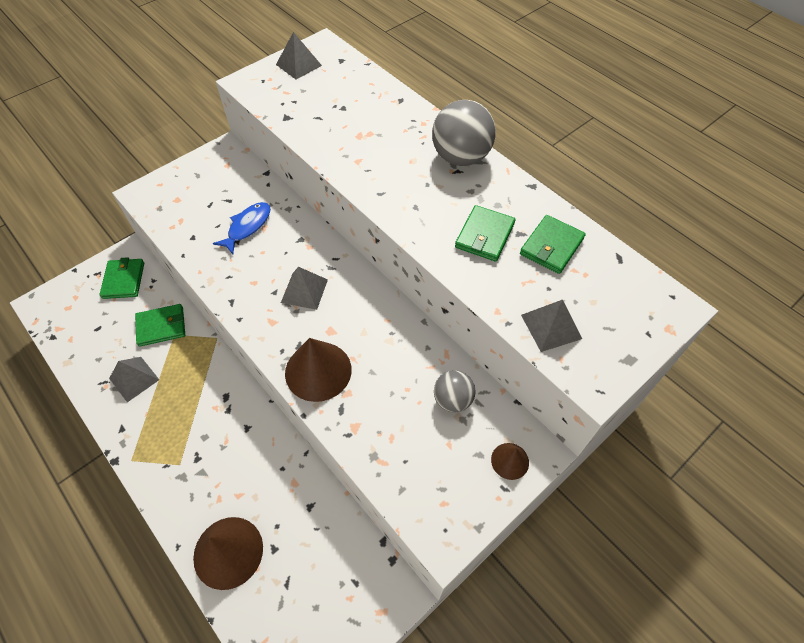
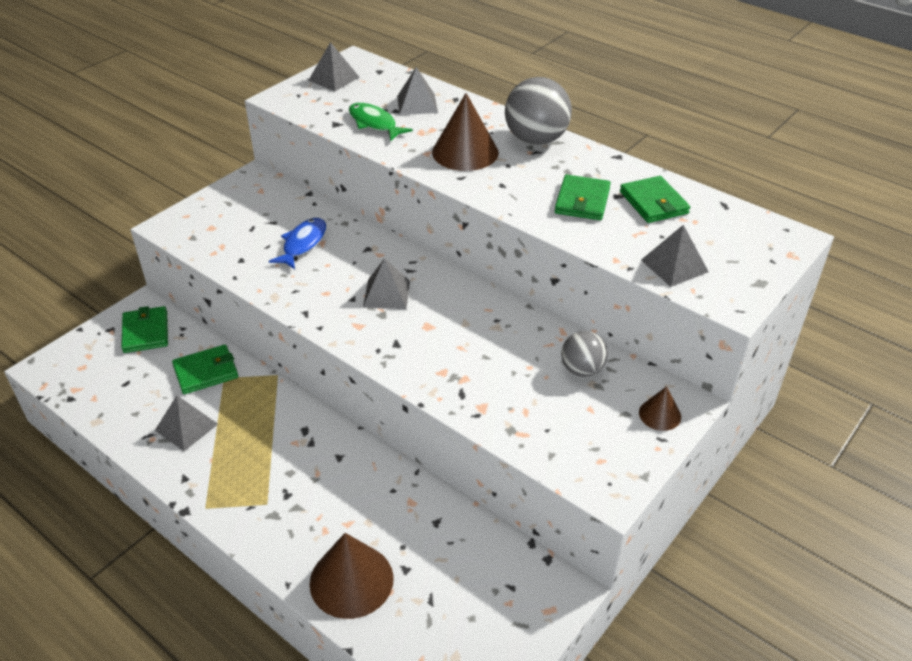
camera: 10 degrees left, 15 degrees down
brown cone [285,338,352,402] -> brown cone moved to [432,93,499,171]
green wallet [520,215,586,274] -> green wallet turned 45 degrees counterclockwise [620,176,690,223]
none -> green fish [349,103,413,141]
none -> grey pyramid [397,67,438,115]

